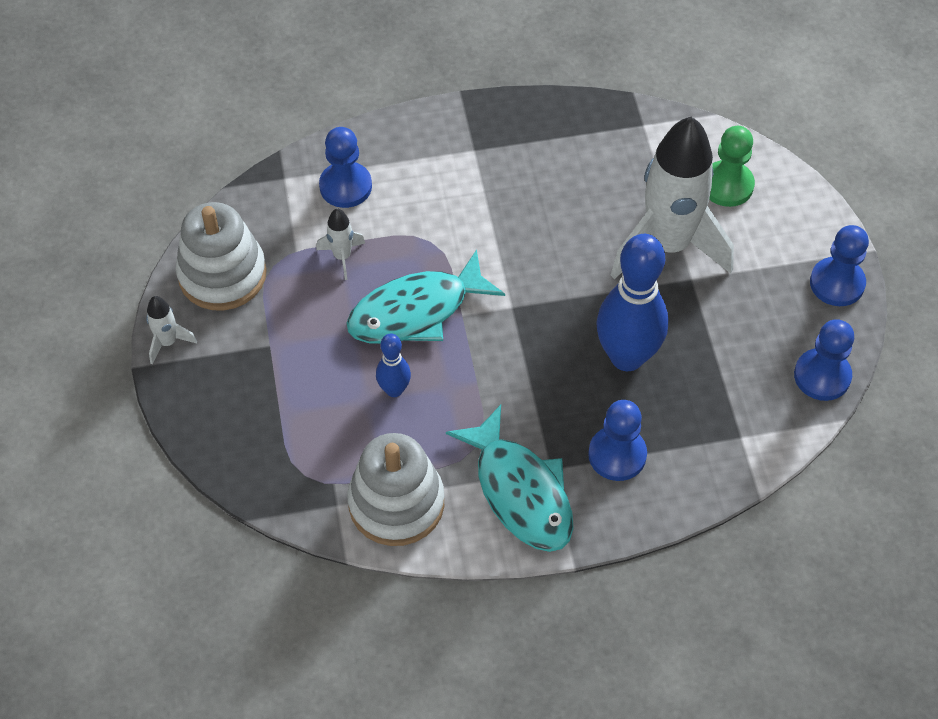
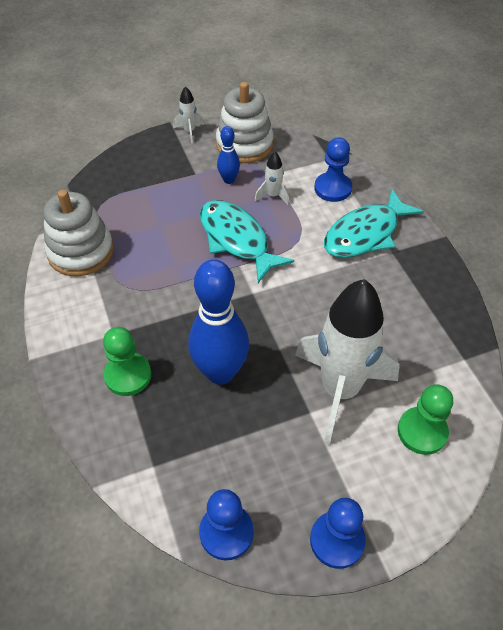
camera: 80 degrees right, 5 degrees down
blue bowling pin [376,334,411,397] -> blue bowling pin moved to [217,126,240,184]
turquoise fish [446,405,573,552] -> turquoise fish moved to [324,189,424,258]
blue pawn [588,400,647,481] -> green pawn [103,327,151,396]

